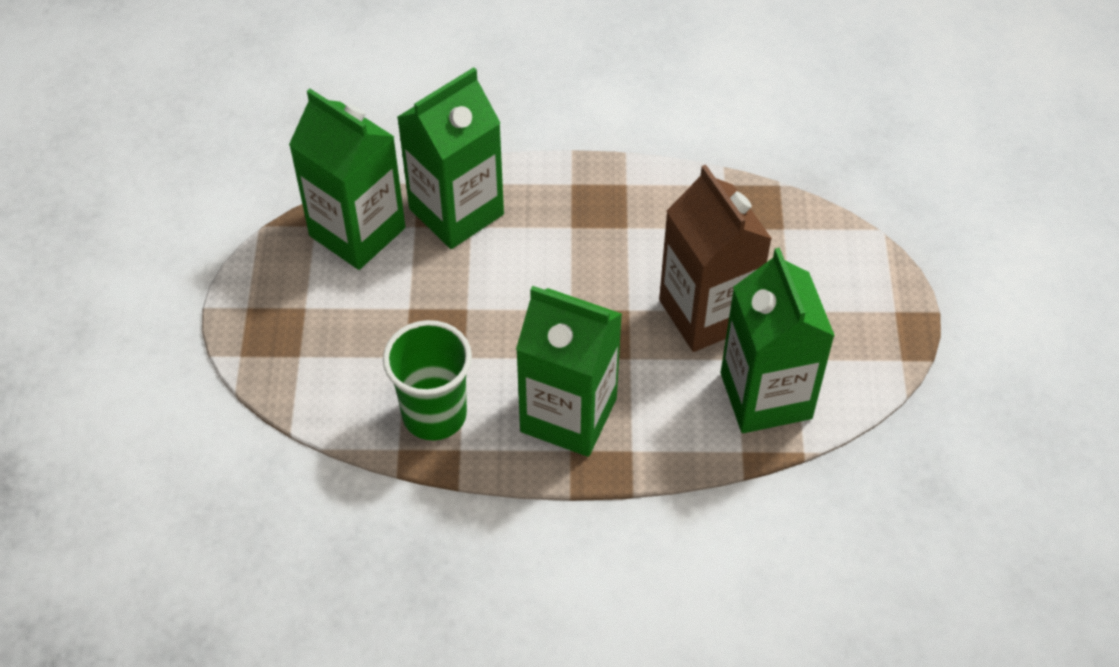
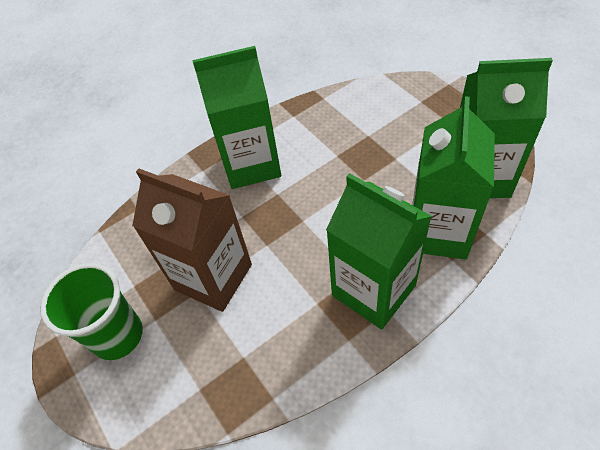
camera: 150 degrees right, 0 degrees up
green cup [383,320,472,440] -> green cup moved to [40,263,143,360]
green carton [721,248,835,433] -> green carton moved to [326,173,432,330]

